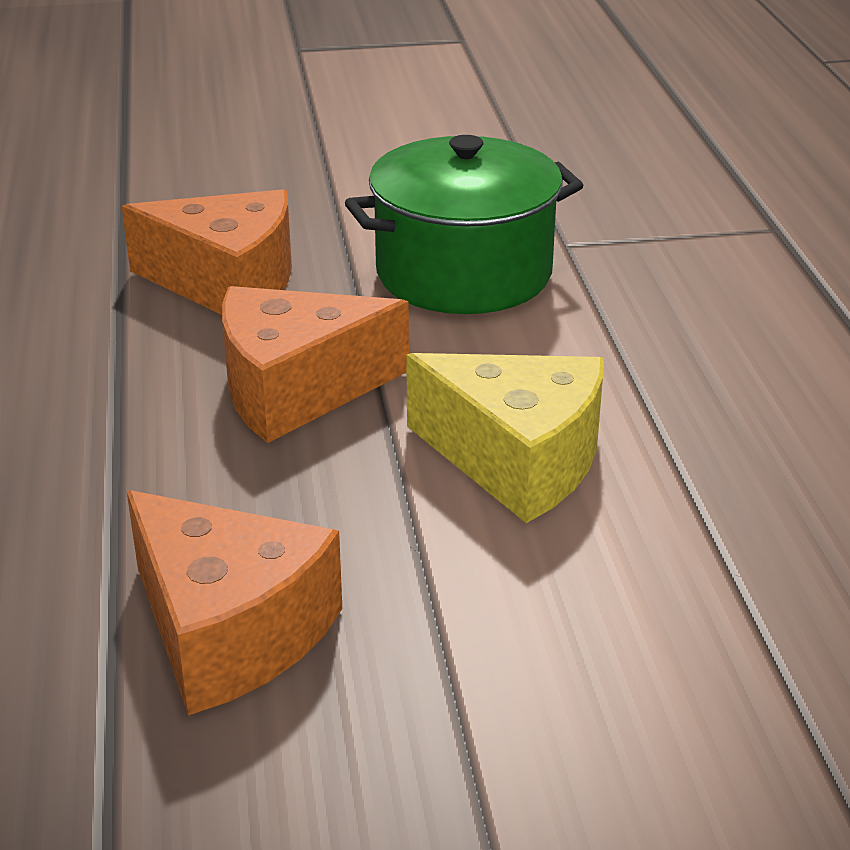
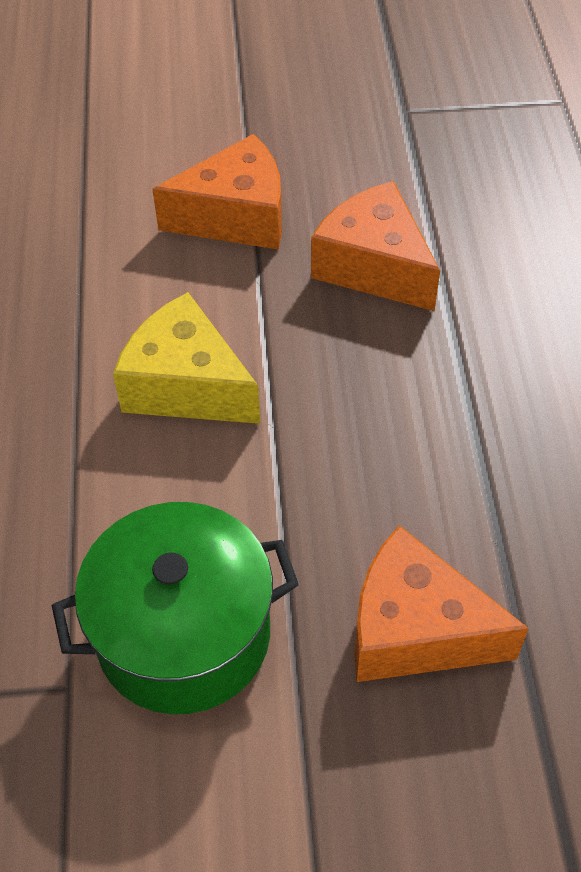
camera: 175 degrees left, 20 degrees up
orange cheese [222,286,409,443] -> orange cheese moved to [152,134,282,250]

